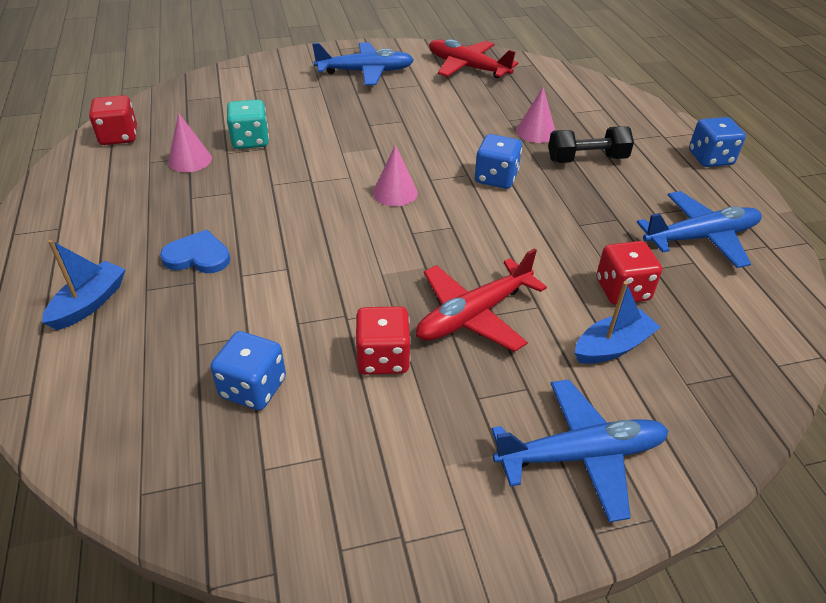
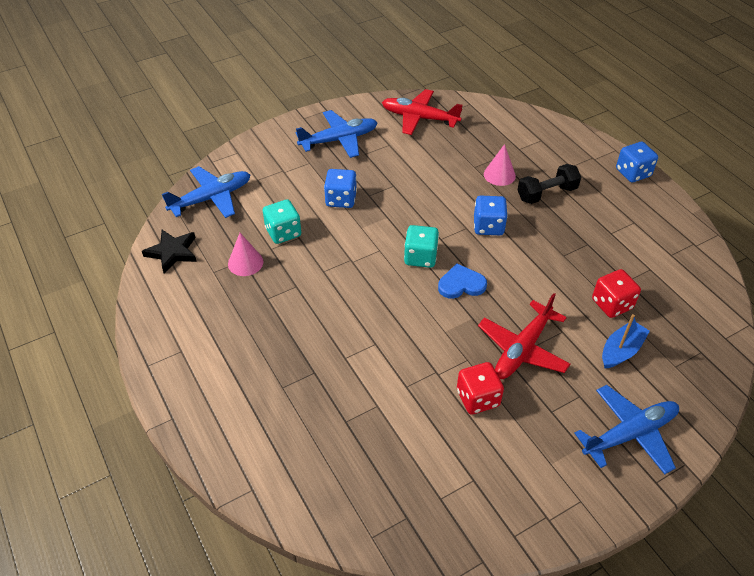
camera: 15 degrees left, 5 degrees up
blue boat [42,240,126,330] -> none
red dice [89,95,137,145] -> black star [142,230,197,274]
blue heart [160,230,230,273] -> blue heart moved to [438,263,487,299]
blue dice [210,331,286,410] -> blue dice moved to [324,169,357,208]
pink cone [373,145,418,206] -> turquoise dice [404,225,439,268]
blue plane [637,191,762,268] -> blue plane moved to [162,166,251,218]

